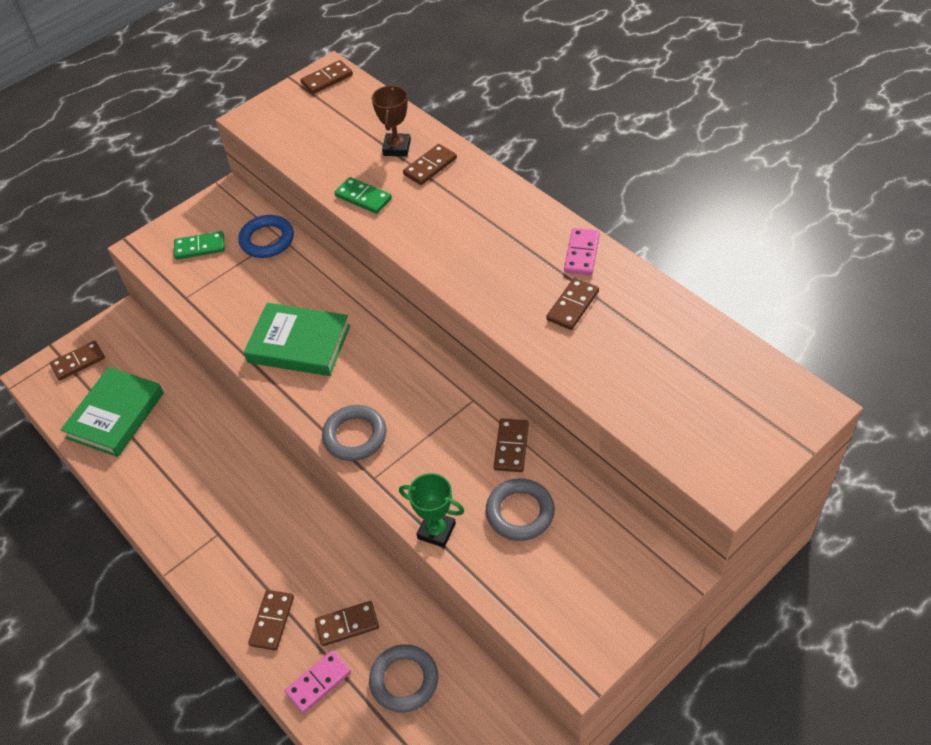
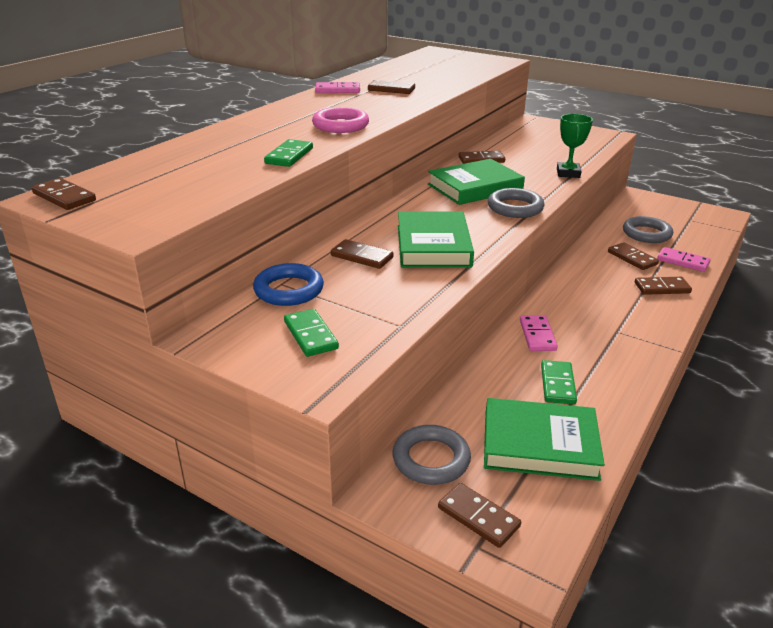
camera: 110 degrees left, 20 degrees down
brown trophy [372,85,411,157] -> none
brown domino [403,144,457,185] -> brown domino moved to [331,239,394,269]
grey ring [486,478,555,541] -> grey ring moved to [393,425,471,485]
none -> pink ring [312,107,369,133]
none -> green book [428,159,525,205]
none -> pink domino [520,315,558,351]
none -> green domino [541,360,577,404]

